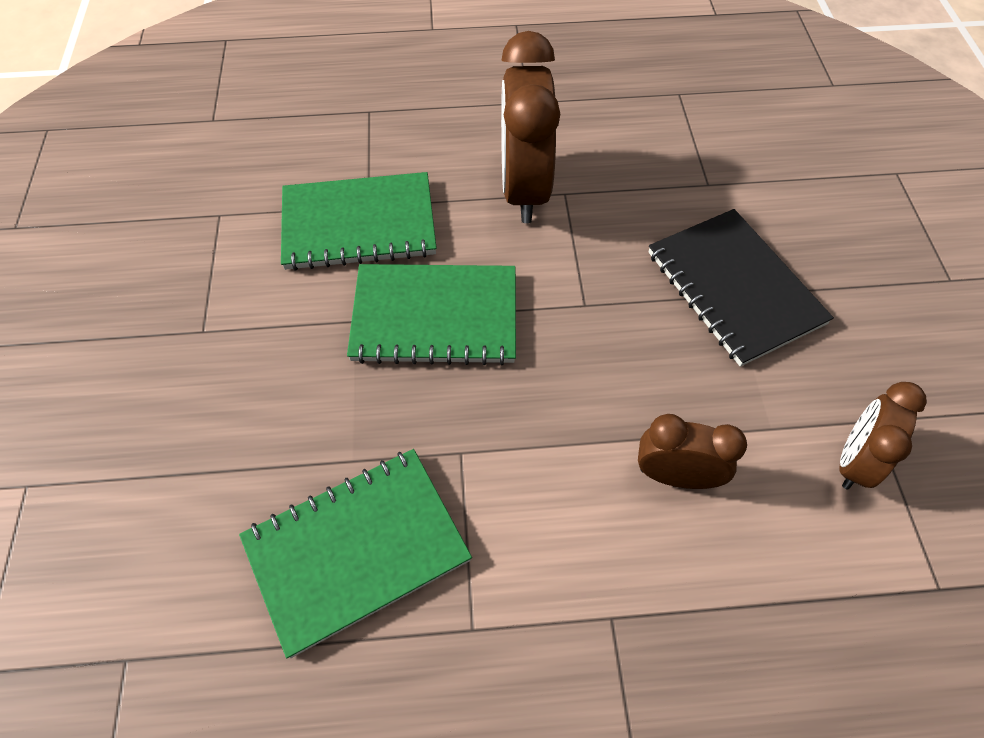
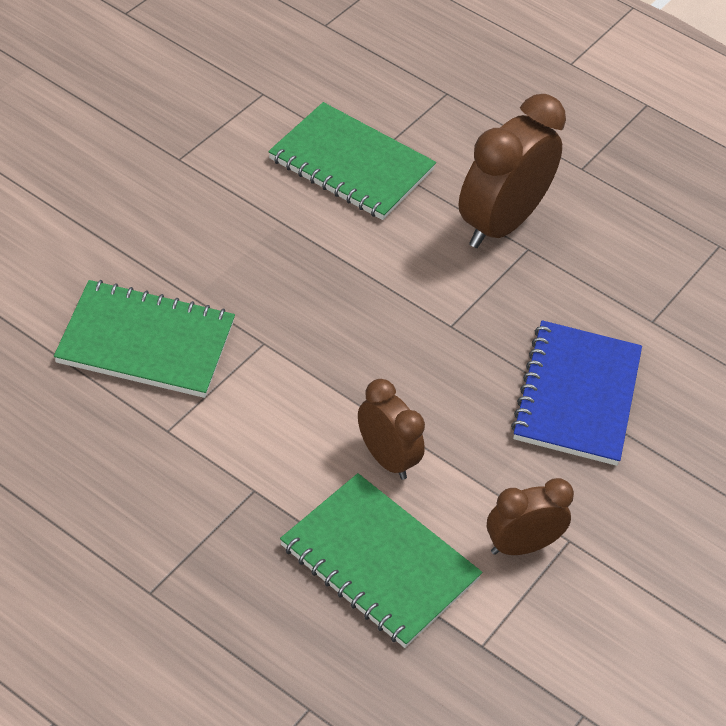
camera: 35 degrees right, 10 degrees down
green notebook [347,264,516,365] -> green notebook moved to [280,473,482,648]
black notebook [648,209,834,367] -> blue notebook [511,320,642,466]

